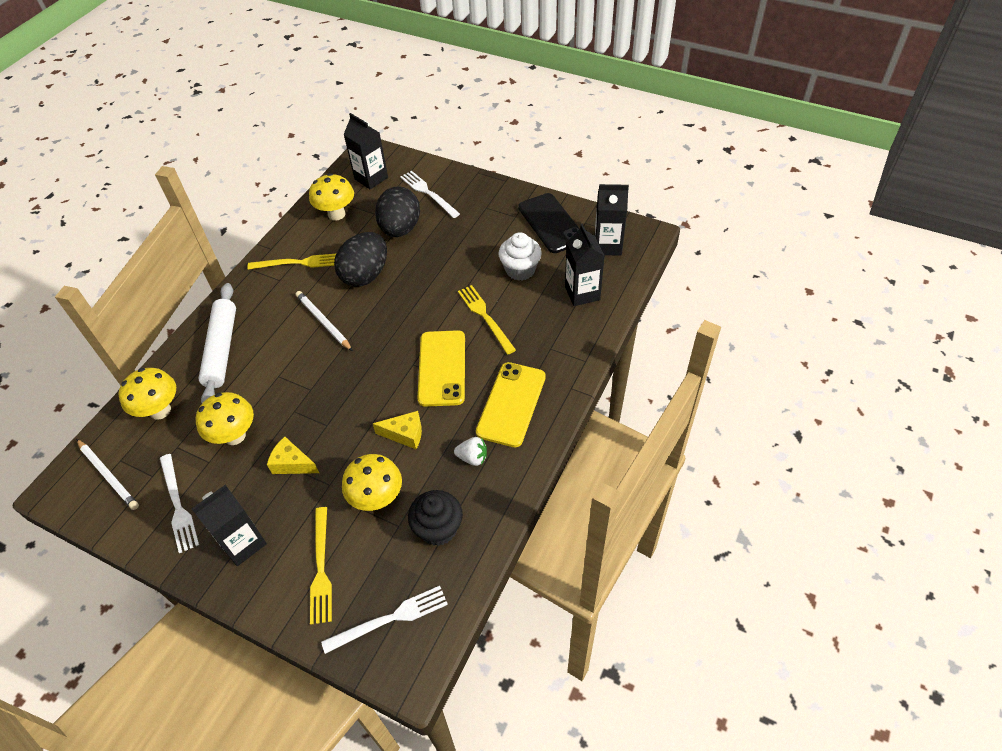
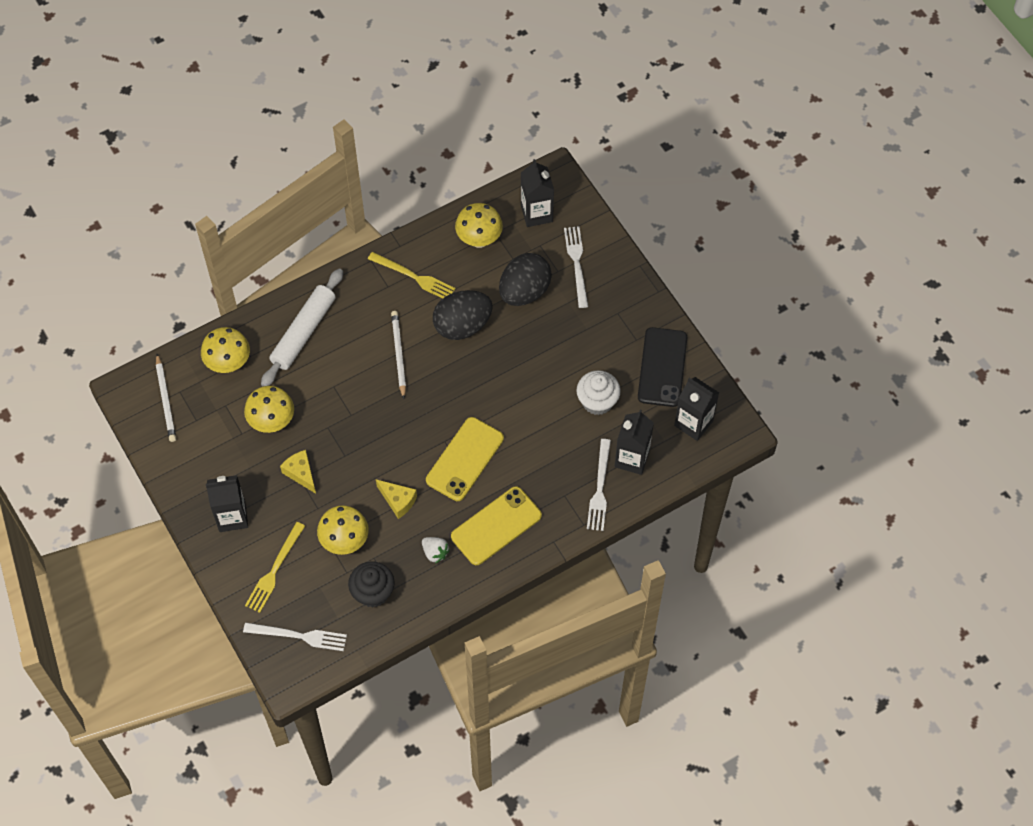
camera: 30 degrees right, 10 degrees up
white fork [160,454,199,553] -> white fork moved to [587,439,611,531]
yellow fork [458,285,516,354] -> none

